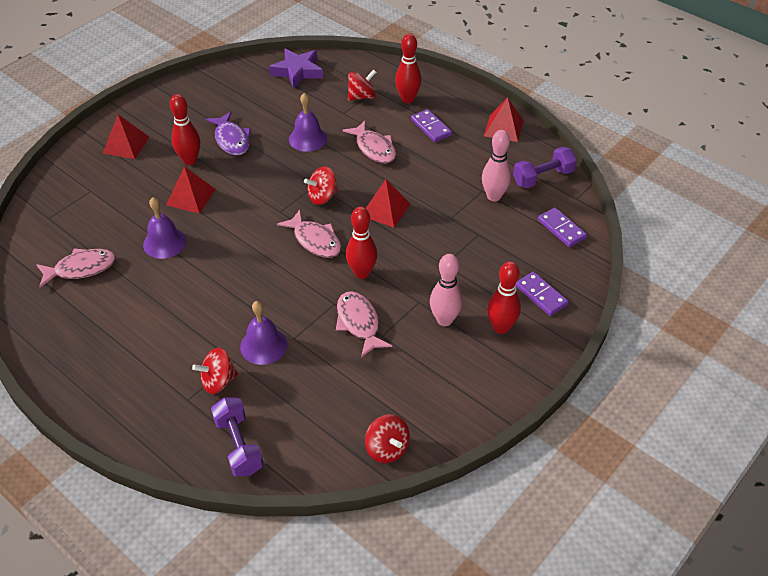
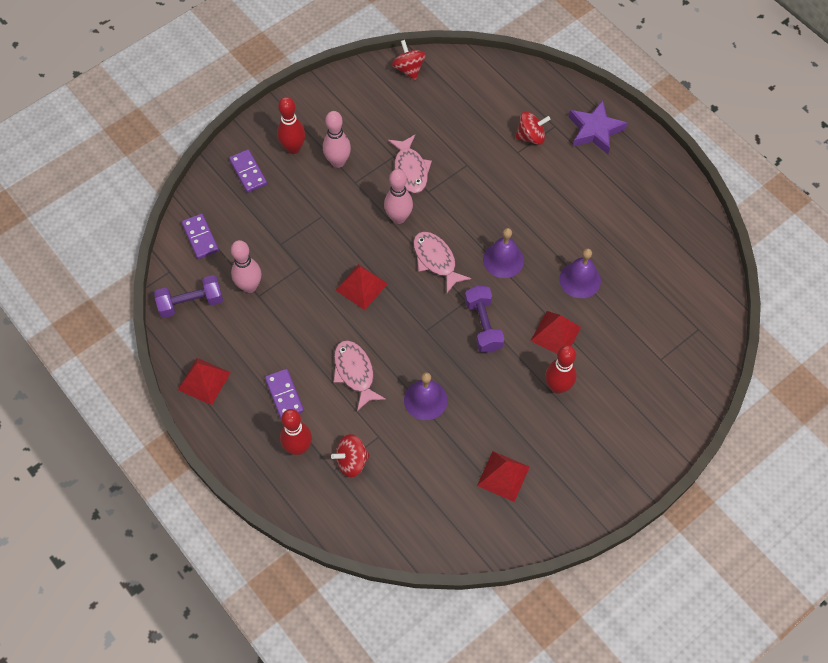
camera: 170 degrees left, 15 degrees up
pink fish [36,248,116,288] -> none
red pyramid [103,115,149,159] -> red pyramid moved to [477,451,530,502]
purple fish [206,112,251,156] -> none
purple dumbbell [211,398,264,477] -> purple dumbbell moved to [465,286,504,353]
purple bell [240,301,287,365] -> purple bell moved to [483,228,524,278]
purple star [269,48,323,89] -> purple star moved to [569,100,627,154]
red spinning top [304,166,339,205] -> none
red bowling pin [346,207,377,279] -> pink bowling pin [384,169,413,224]

